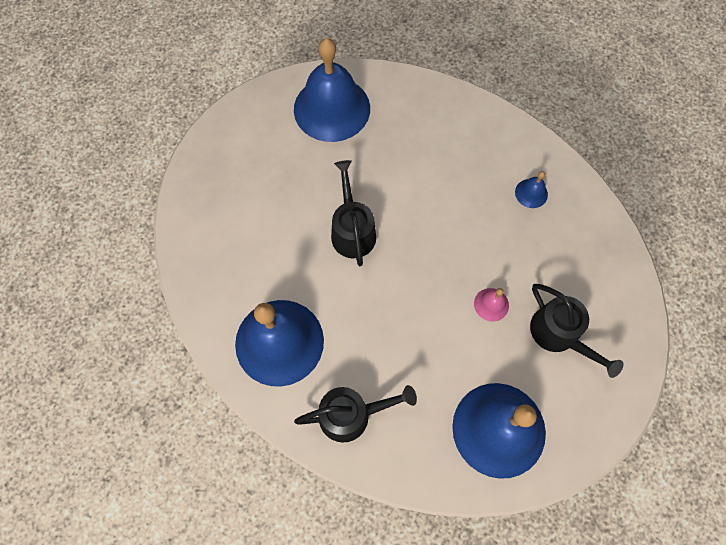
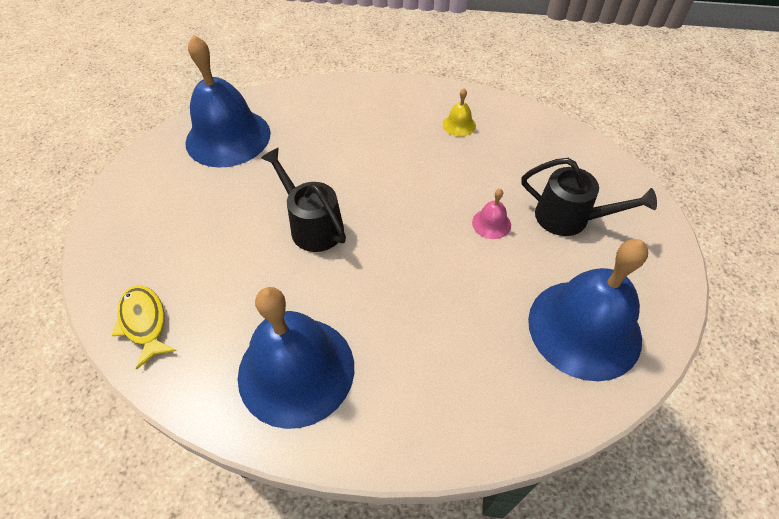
camera: 30 degrees left, 15 degrees down
black watering can [294,385,417,443] -> none
blue bell [515,171,548,208] -> yellow bell [443,88,476,137]
none -> yellow fish [112,285,176,369]

